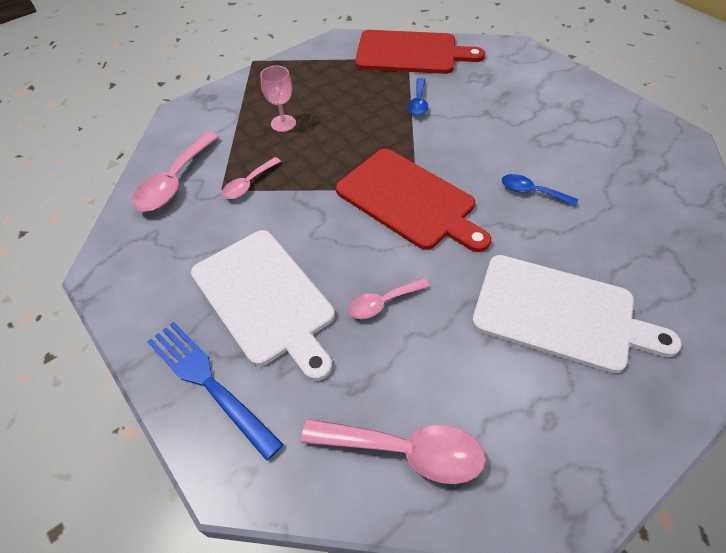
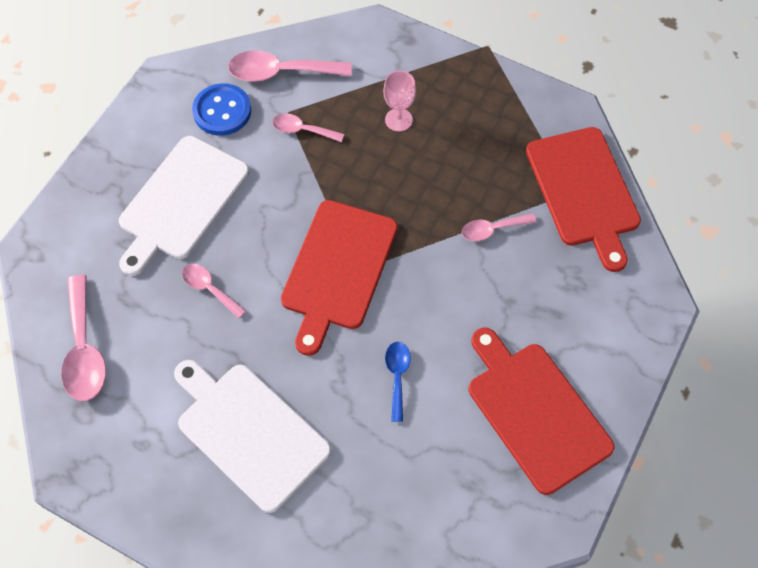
camera: 65 degrees right, 10 degrees up
blue fork [147,322,284,461] -> none
blue spoon [408,78,428,116] -> pink spoon [462,214,536,241]
white cutting board [472,255,682,373] -> white cutting board turned 135 degrees clockwise [174,360,331,513]
none -> blue button [192,83,251,136]
none -> red cutting board [469,328,615,495]

